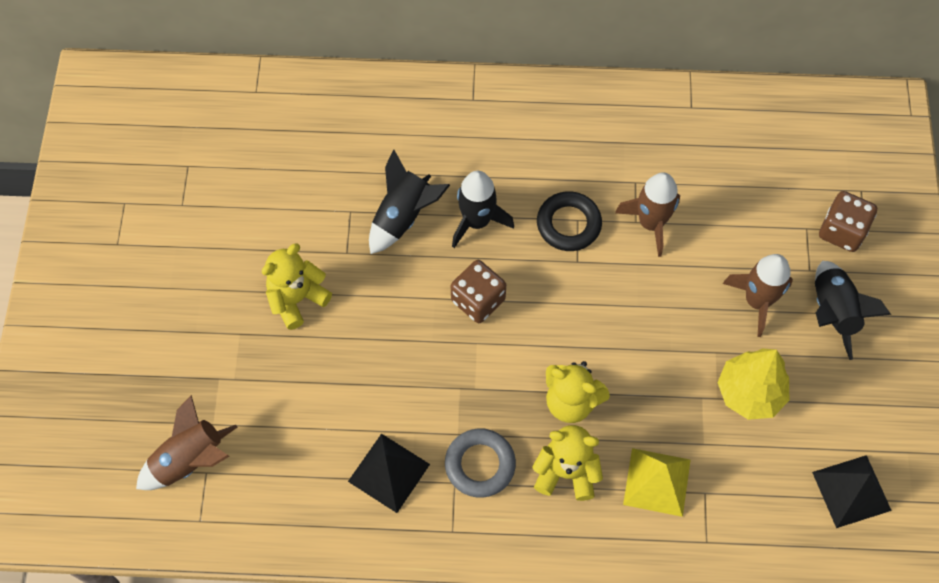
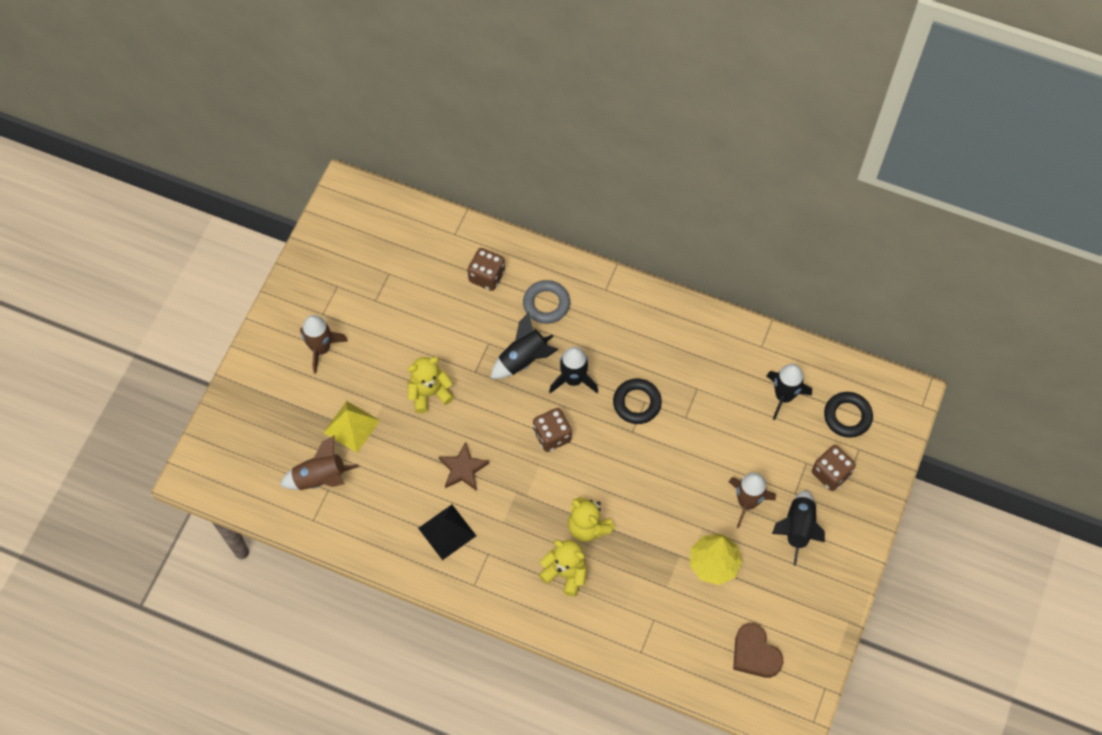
camera: 20 degrees right, 0 degrees up
grey ring [445,428,516,498] -> grey ring moved to [523,280,570,324]
brown rocket [615,172,680,257] -> brown rocket moved to [300,315,348,374]
yellow pyramid [623,448,691,517] -> yellow pyramid moved to [324,401,380,453]
black pyramid [812,455,892,528] -> brown heart [733,623,783,678]
none -> brown star [439,442,490,491]
none -> brown dice [468,248,505,291]
none -> black rocket [767,364,812,420]
none -> black ring [824,392,873,438]

